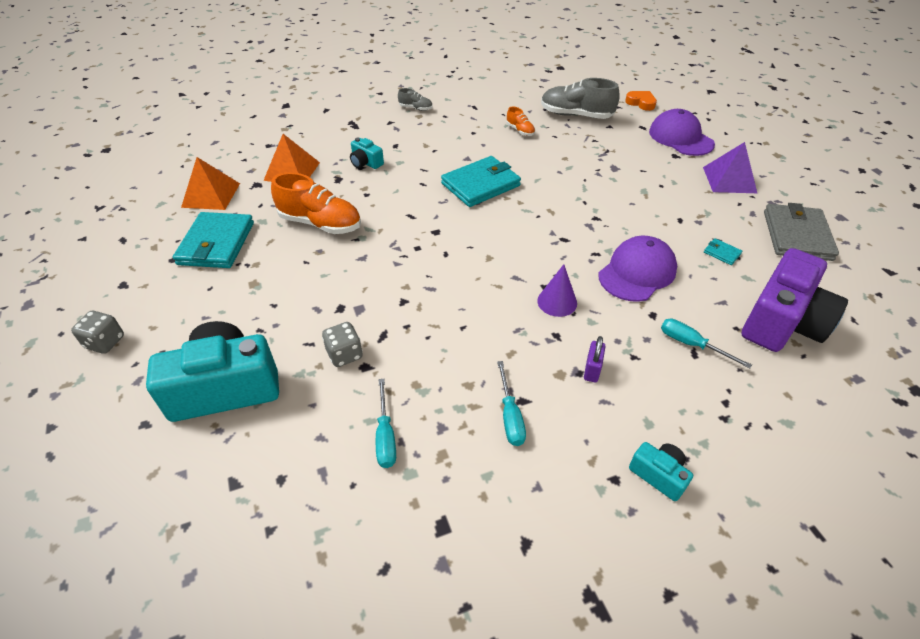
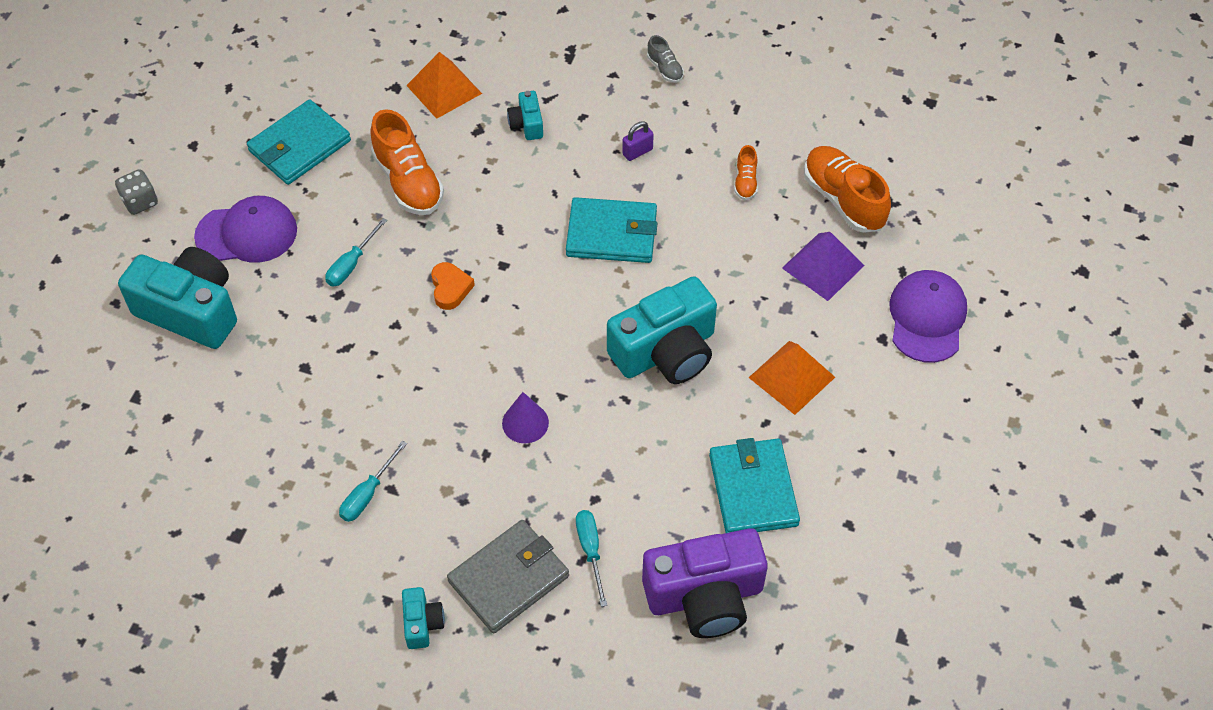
camera: 40 degrees right, 10 degrees up
orange pyramid [181,157,240,210] -> orange pyramid moved to [749,341,835,415]
grey dice [322,322,363,367] -> none
turquoise screwdriver [376,379,396,468] -> turquoise screwdriver moved to [325,218,387,286]
grey shoe [541,78,620,119] -> orange shoe [804,146,891,233]
purple padlock [584,336,606,382] -> purple padlock moved to [622,121,654,161]
purple cap [598,236,677,302] -> purple cap moved to [194,196,297,263]
orange heart [625,91,657,111] -> orange heart moved to [431,262,475,310]
purple pyramid [703,142,757,193] -> purple pyramid moved to [782,232,865,301]
turquoise wallet [704,238,742,265] -> turquoise wallet [709,438,800,533], size x2.43
grey wallet [764,203,839,261] -> grey wallet moved to [447,520,569,633]
none -> turquoise camera [607,276,717,384]

